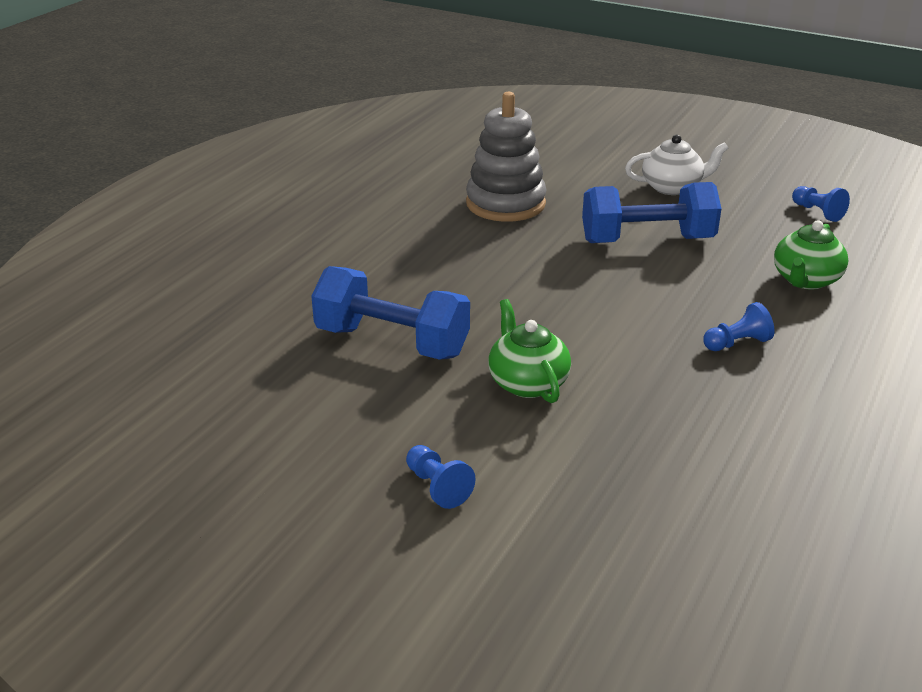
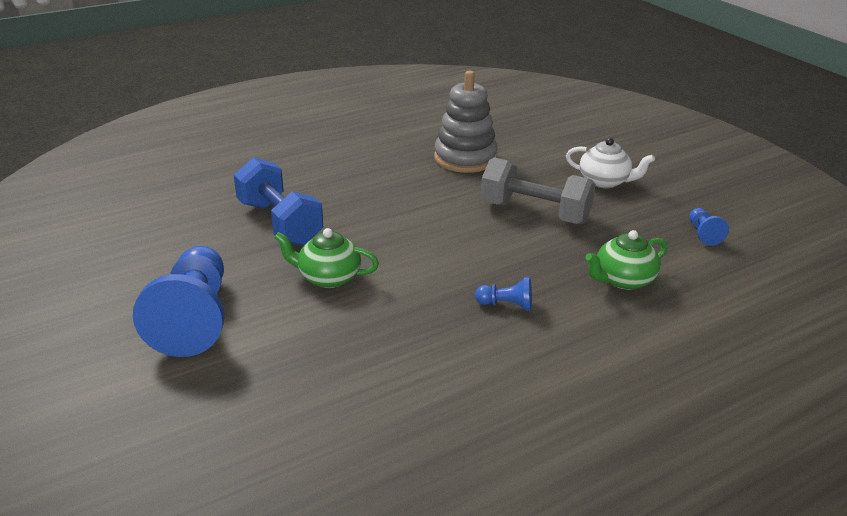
camera: 30 degrees right, 0 degrees up
blue pawn [406,445,475,509] -> blue pawn [133,246,225,357], size x2.32
green teapot [488,299,571,403] -> green teapot turned 90 degrees counterclockwise [274,228,379,288]
blue dumbbell [582,182,722,243] -> grey dumbbell [481,157,596,224]

